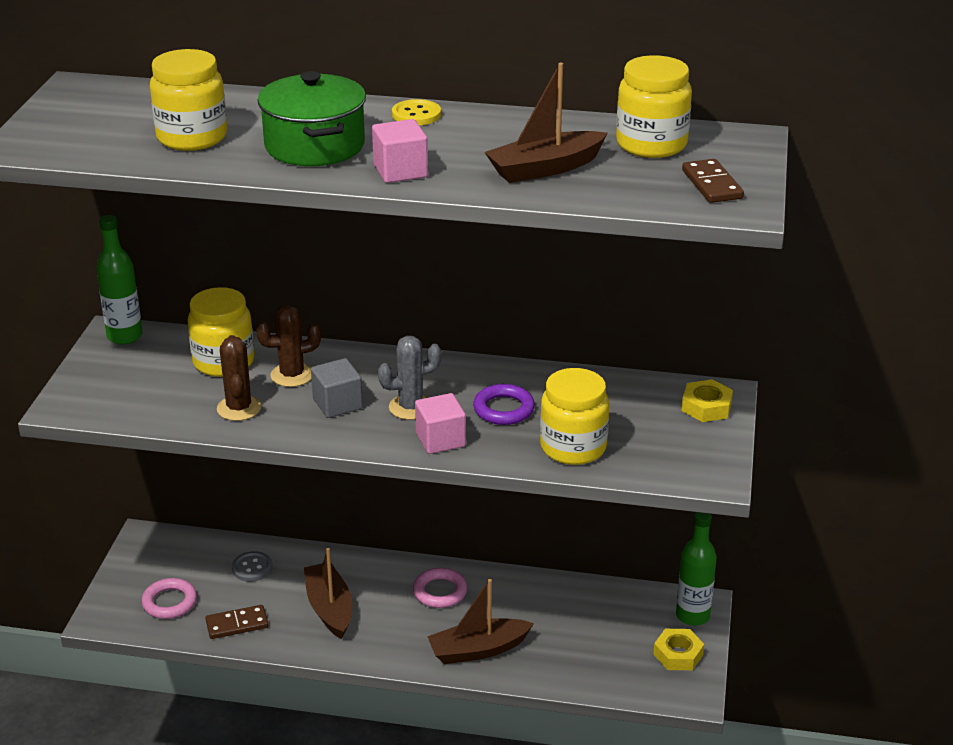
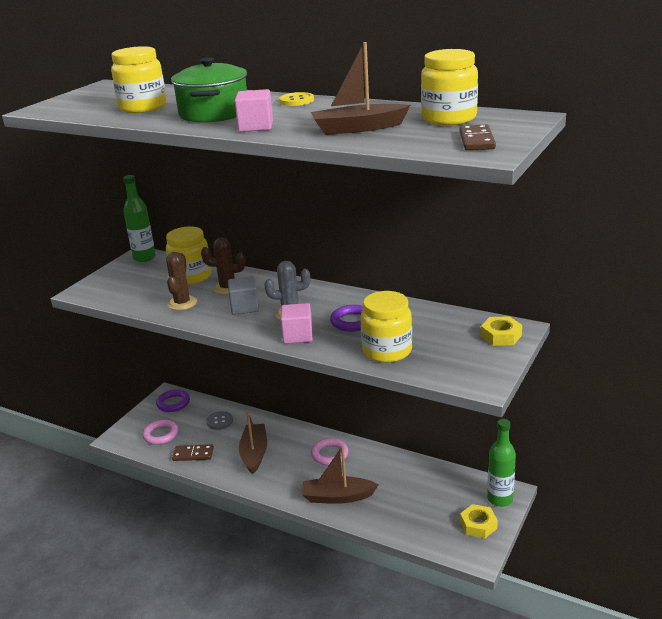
camera: 20 degrees right, 5 degrees down
none -> purple ring [156,389,190,412]

